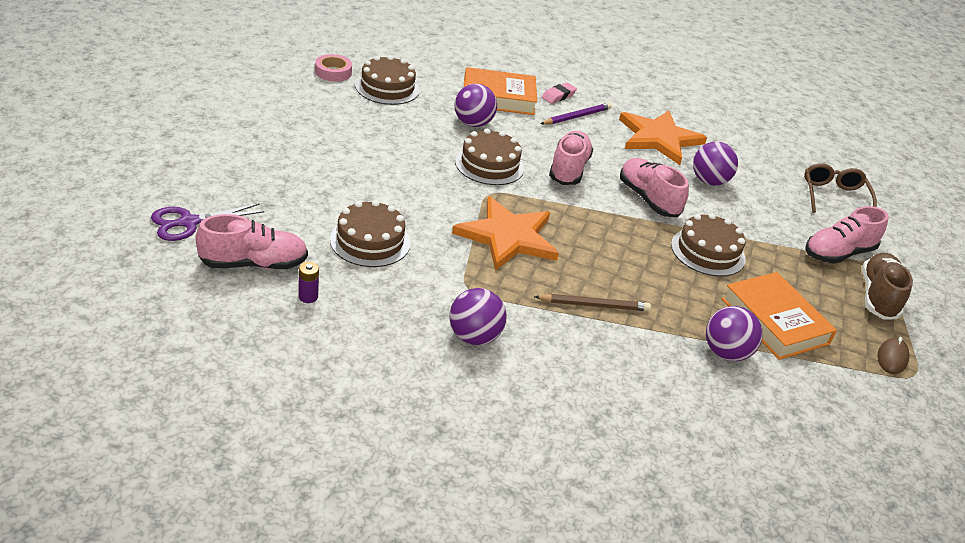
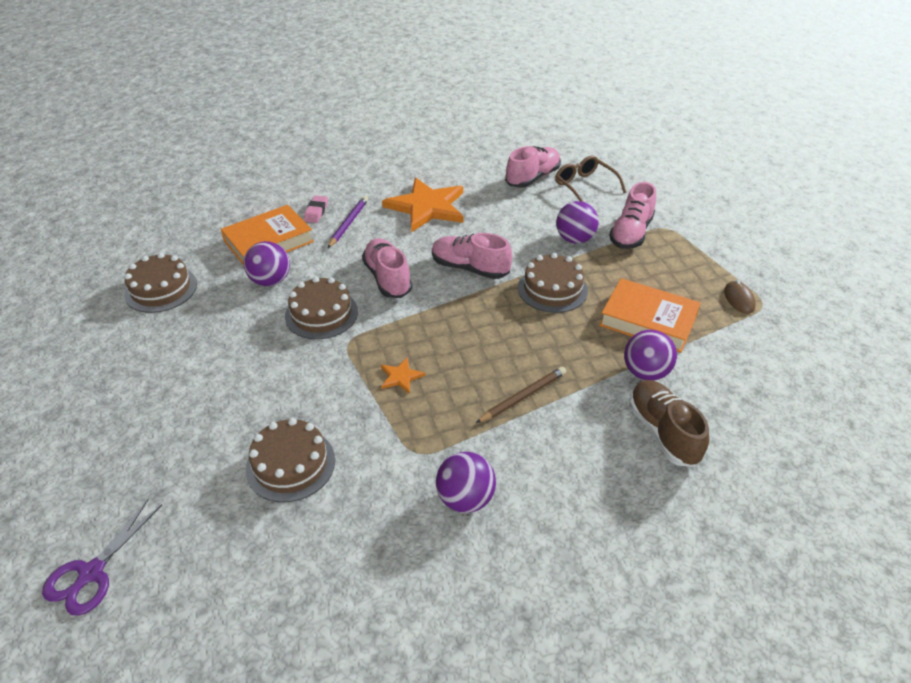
camera: 30 degrees left, 5 degrees up
pink shoe [196,214,308,269] -> pink shoe moved to [505,146,561,188]
purple battery [299,262,319,303] -> none
pink tape [315,54,352,82] -> none
orange star [452,197,559,271] -> orange star [381,357,425,393], size x0.42
purple ball [693,142,738,186] -> purple ball moved to [556,201,599,244]
brown shoe [862,252,913,320] -> brown shoe moved to [629,380,709,467]

